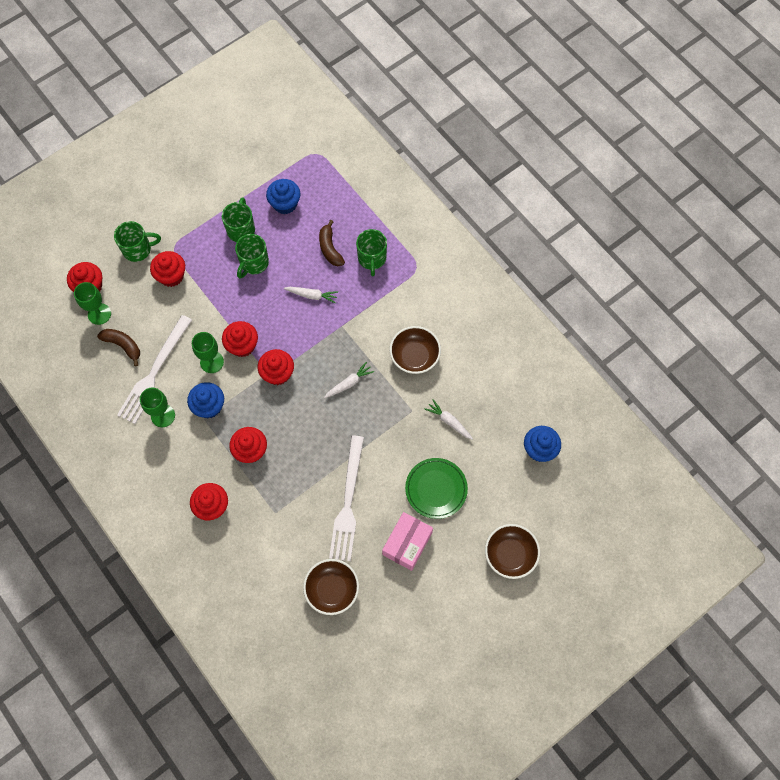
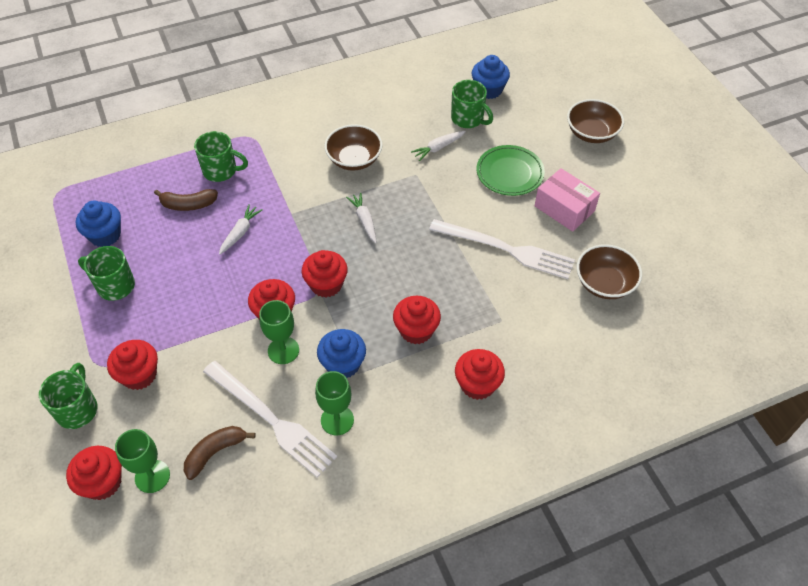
camera: 75 degrees left, 15 degrees down
green mug [235,234,269,279] -> green mug moved to [451,80,493,128]

